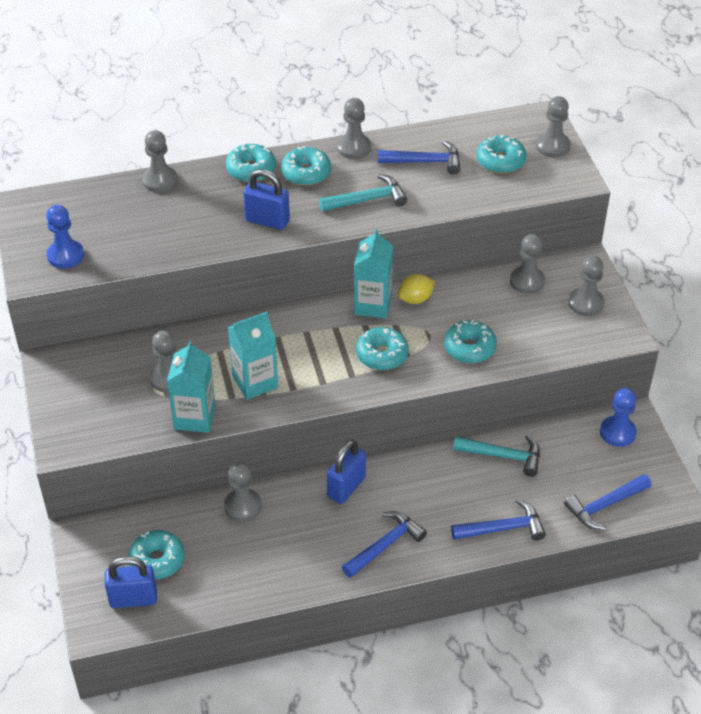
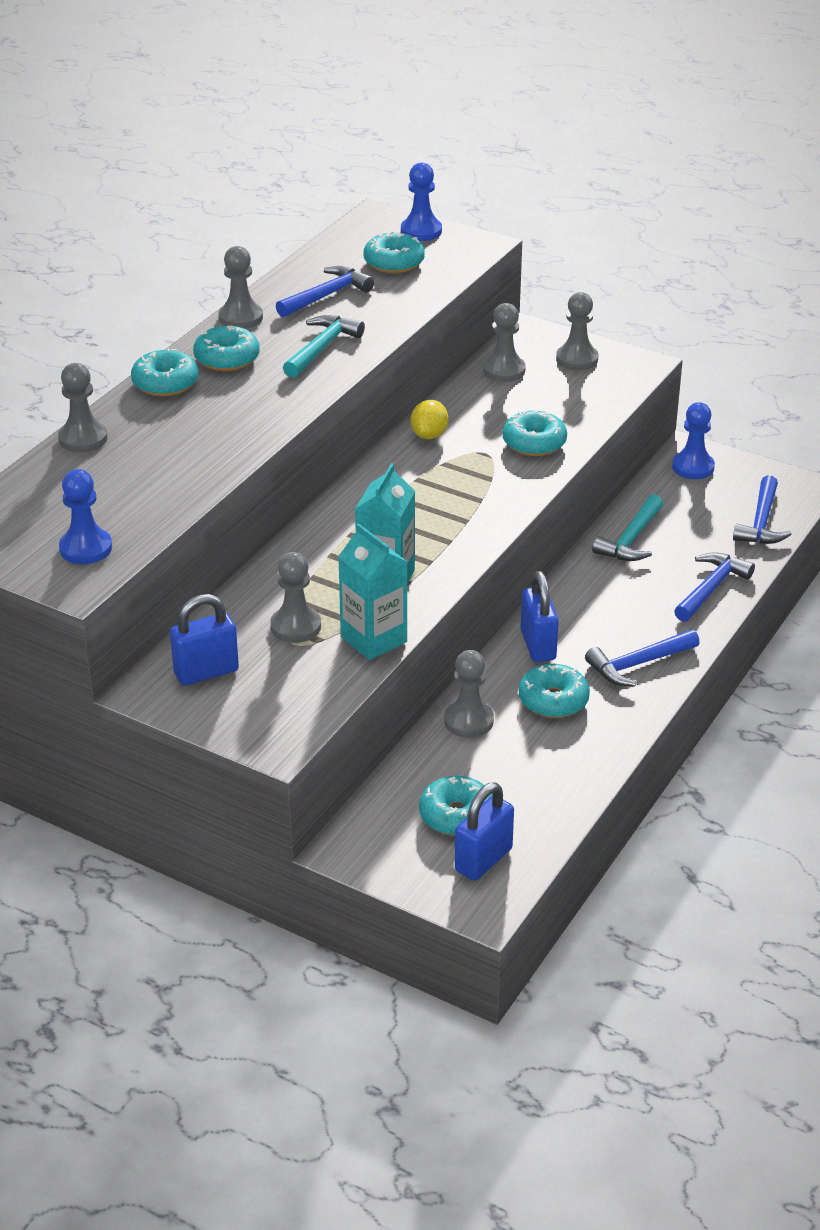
camera: 45 degrees left, 10 degrees down
blue padlock [243,169,290,230] -> blue padlock moved to [170,594,239,685]
blue hammer [342,511,427,578] -> blue hammer turned 120 degrees counterclockwise [585,629,700,686]
turquoise carton [354,229,393,319] -> none
turquoise donut [356,327,409,370] -> turquoise donut moved to [519,664,590,718]
turquoise hammer [453,435,540,477] -> turquoise hammer turned 150 degrees clockwise [592,494,663,561]
grey pawn [536,96,570,158] -> blue pawn [401,163,442,241]

